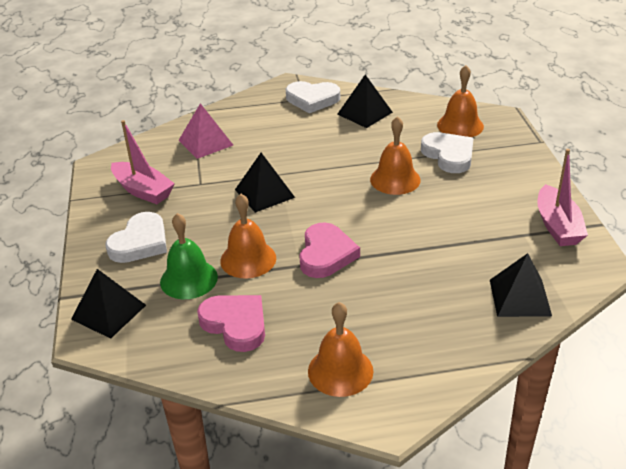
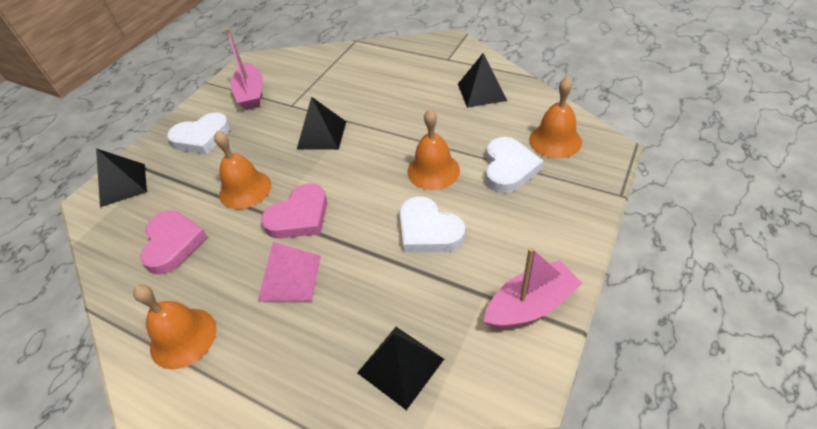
camera: 40 degrees right, 10 degrees up
green bell [160,213,218,299] -> none
pink pyramid [178,103,233,159] -> pink pyramid moved to [258,242,321,302]
white heart [286,81,340,113] -> white heart moved to [400,196,465,252]
pink boat [537,149,588,246] -> pink boat turned 150 degrees counterclockwise [484,247,583,329]

